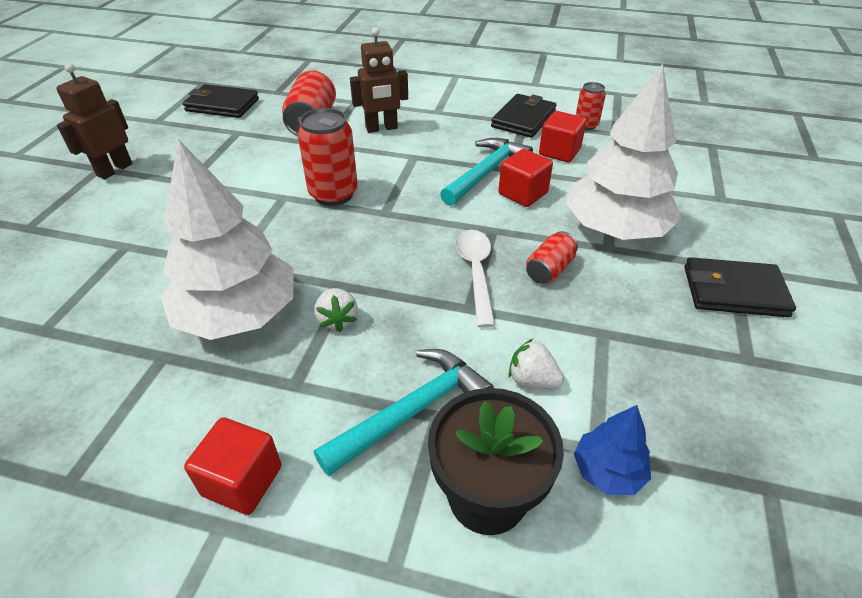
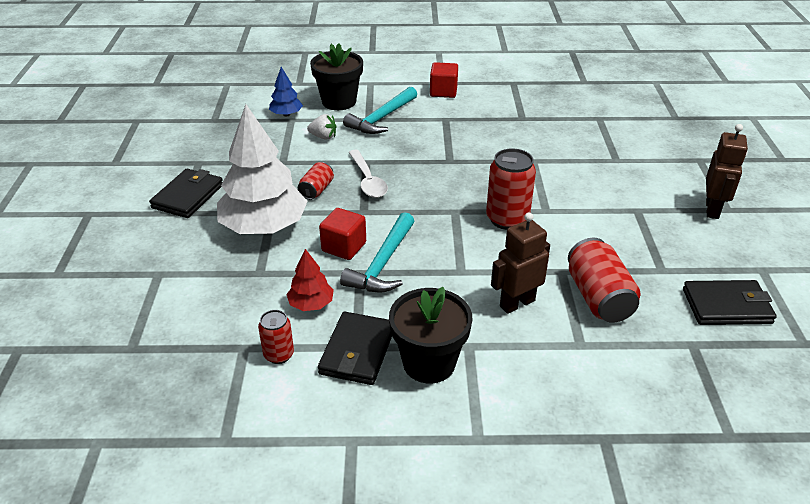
camera: 165 degrees right, 5 degrees down
white tree [160,139,294,340] -> none
white strawberry [314,288,358,332] -> none
red cube [539,111,587,162] -> red tree [286,249,334,311]
black wallet [684,257,796,317] -> black wallet turned 60 degrees counterclockwise [149,169,223,218]
none -> black flower pot [389,287,473,383]

